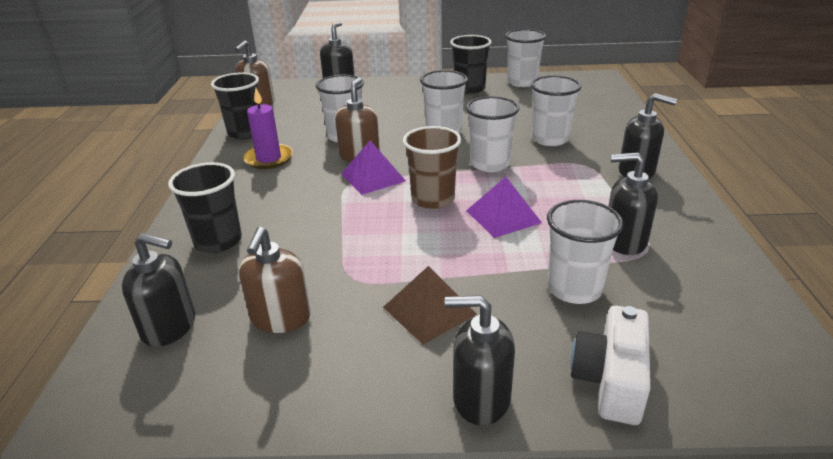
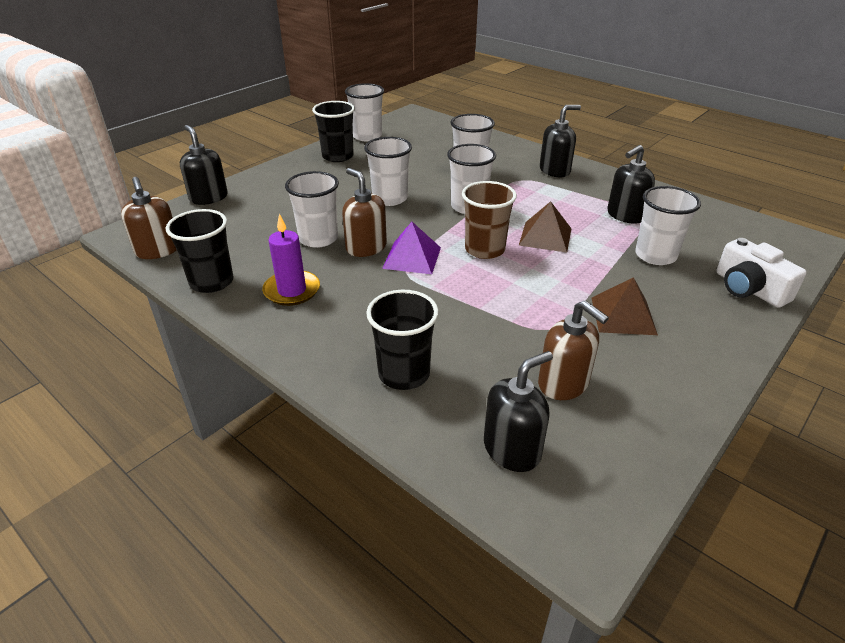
camera: 50 degrees left, 5 degrees up
black soap dispenser [445,295,515,425] -> none
purple pyramid [466,177,542,238] -> brown pyramid [519,201,572,253]

